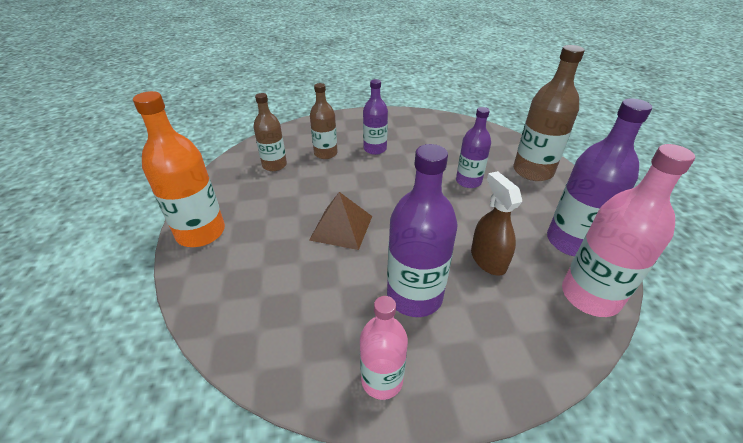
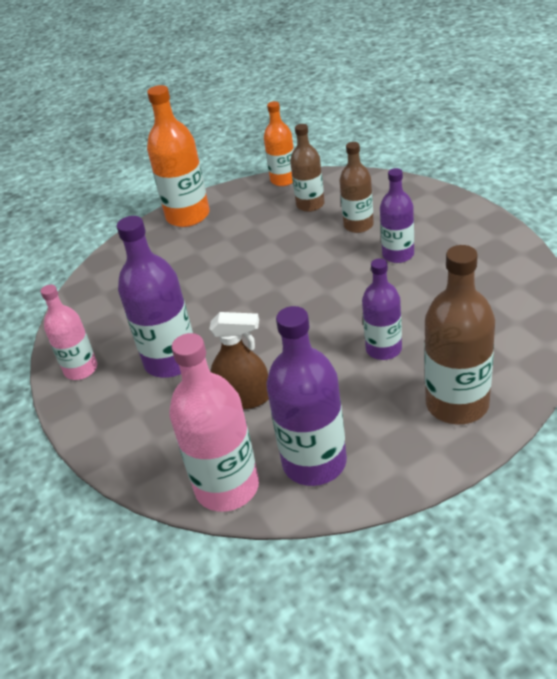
camera: 75 degrees right, 0 degrees up
brown pyramid [309,192,372,250] -> none
brown spray bottle [471,171,522,276] -> brown spray bottle turned 45 degrees clockwise [209,312,269,409]
none -> orange bottle [264,101,294,186]

